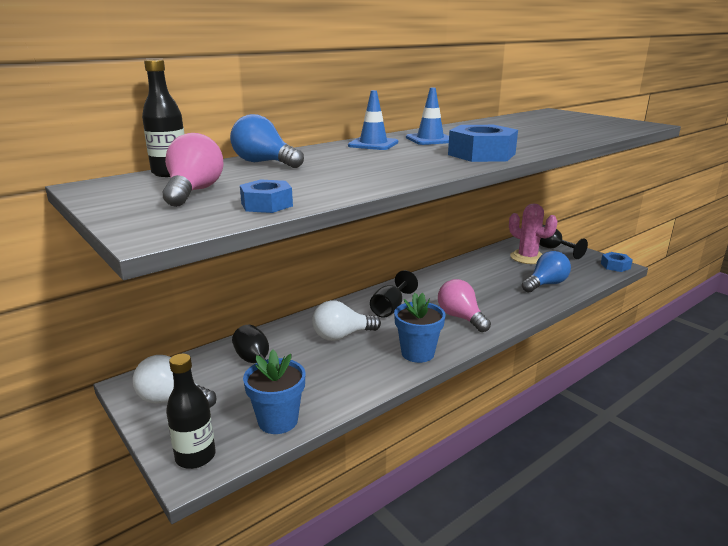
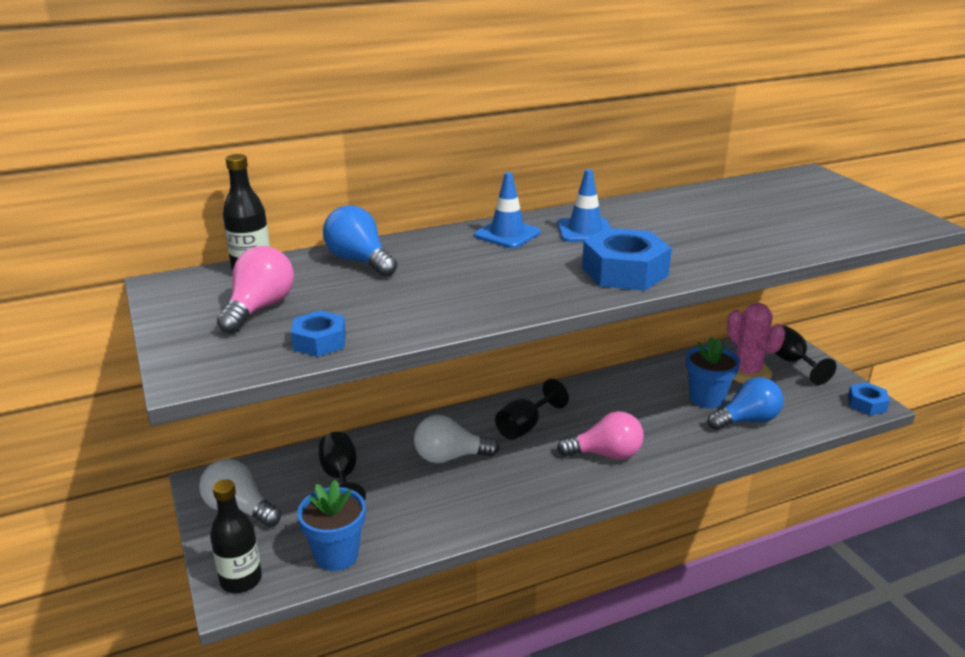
camera: 15 degrees right, 5 degrees up
blue flower pot [394,293,446,363] -> blue flower pot moved to [686,337,740,409]
pink light bulb [438,279,491,332] -> pink light bulb turned 105 degrees clockwise [557,411,644,460]

